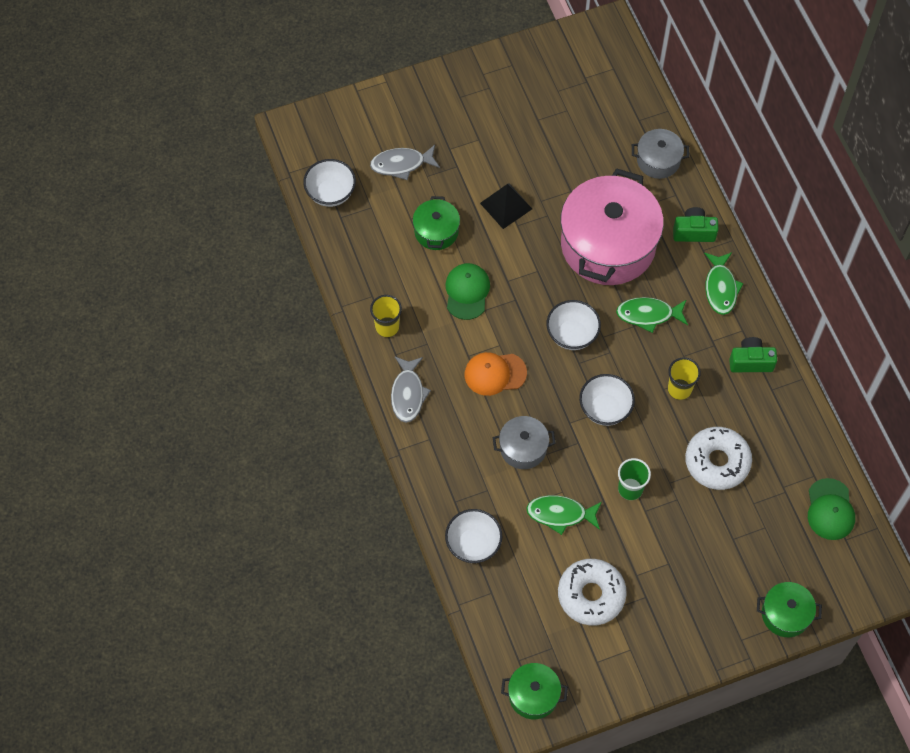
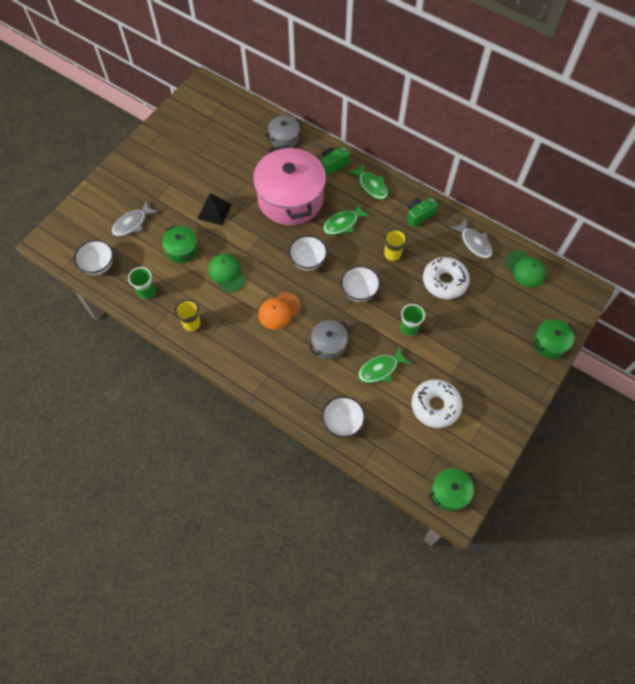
camera: 35 degrees left, 0 degrees up
grey fish [391,357,431,423] -> grey fish moved to [450,219,492,259]
none -> green cup [128,267,155,299]

